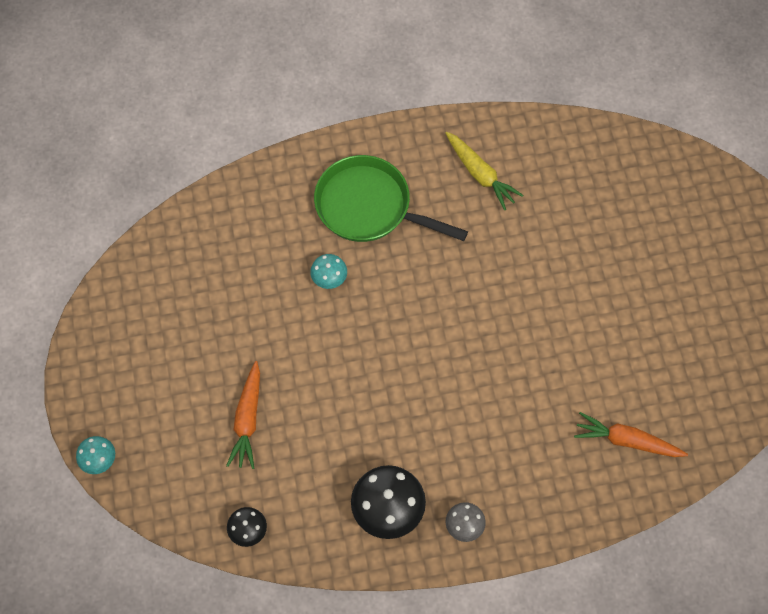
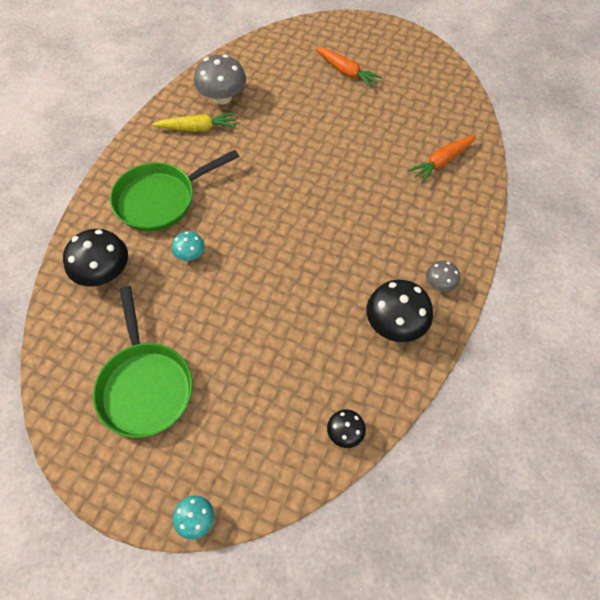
camera: 55 degrees left, 5 degrees down
orange carrot [226,361,260,469] -> orange carrot moved to [316,47,382,88]
none -> black mushroom [63,229,128,287]
none -> green pan [93,286,193,438]
none -> grey mushroom [194,55,246,104]

